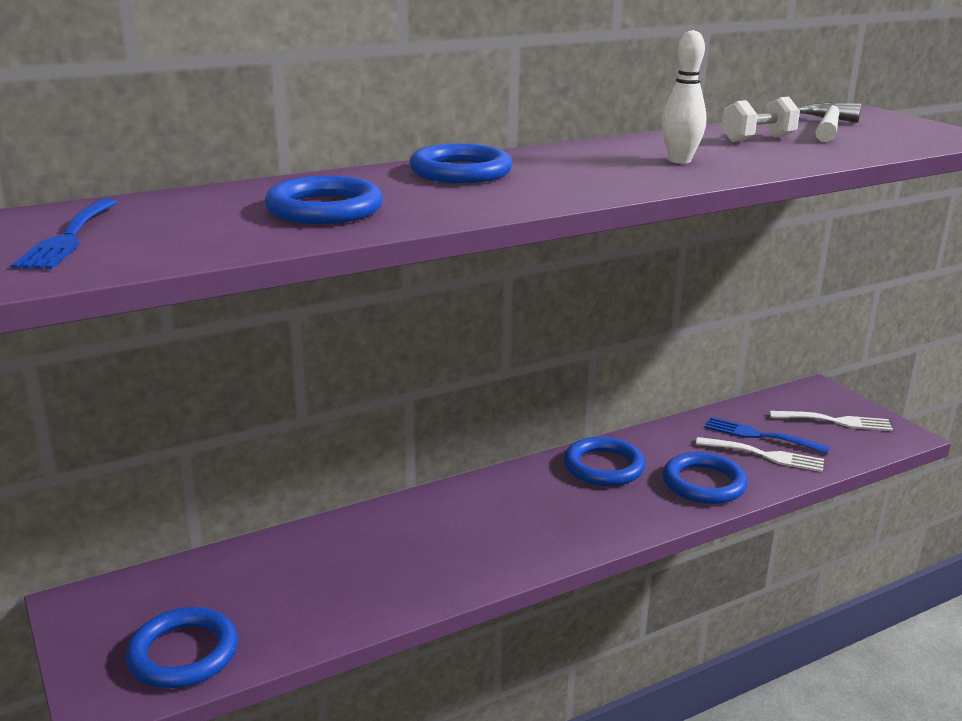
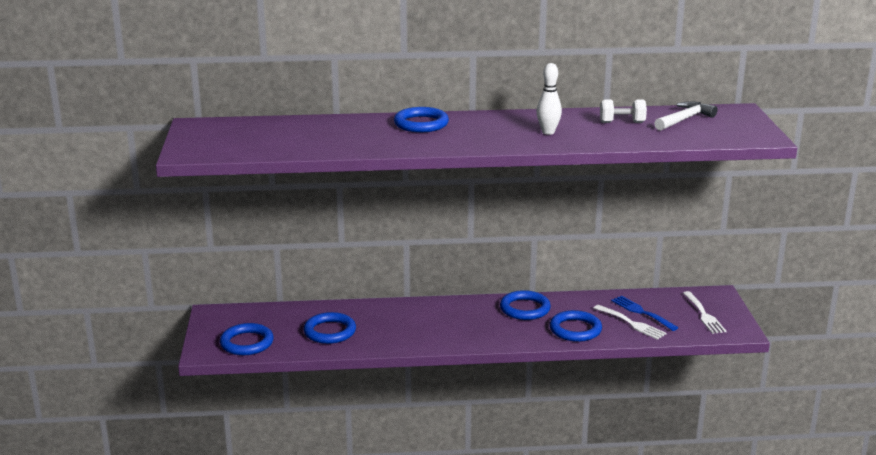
camera: 25 degrees right, 0 degrees up
blue fork [11,198,117,269] -> none
blue ring [264,176,383,224] -> blue ring moved to [303,312,356,344]
white fork [770,411,893,431] -> white fork turned 45 degrees clockwise [683,291,726,334]

